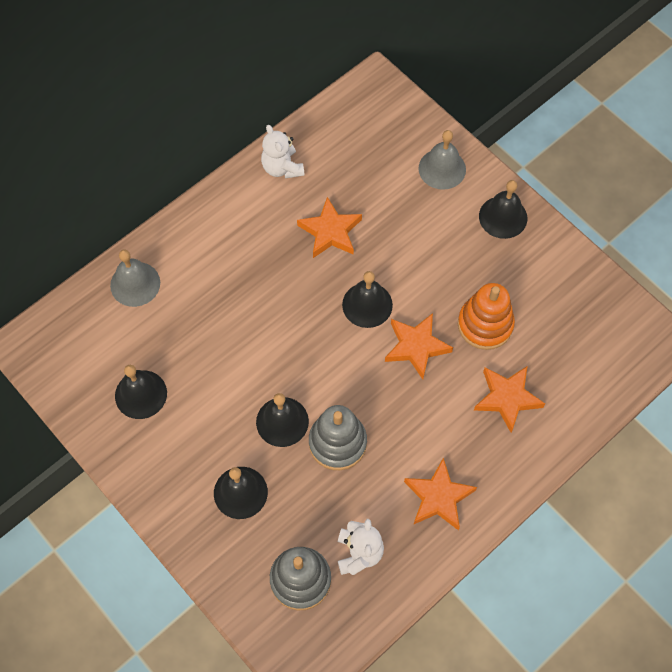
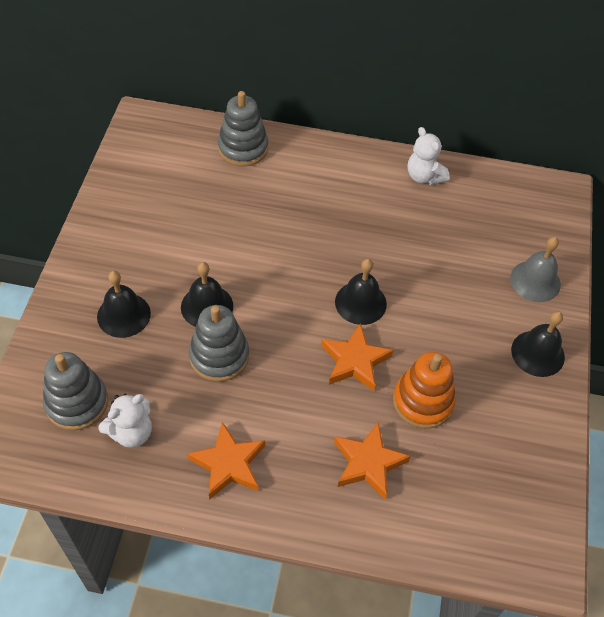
camera: 50 degrees right, 10 degrees down
grey bell [110,250,160,307] -> grey stacking toy [218,91,268,167]
black bell [115,365,167,419] -> none
white teddy bear [261,125,305,179] -> white teddy bear turned 60 degrees counterclockwise [408,127,450,185]
orange star [297,197,362,258] -> none

